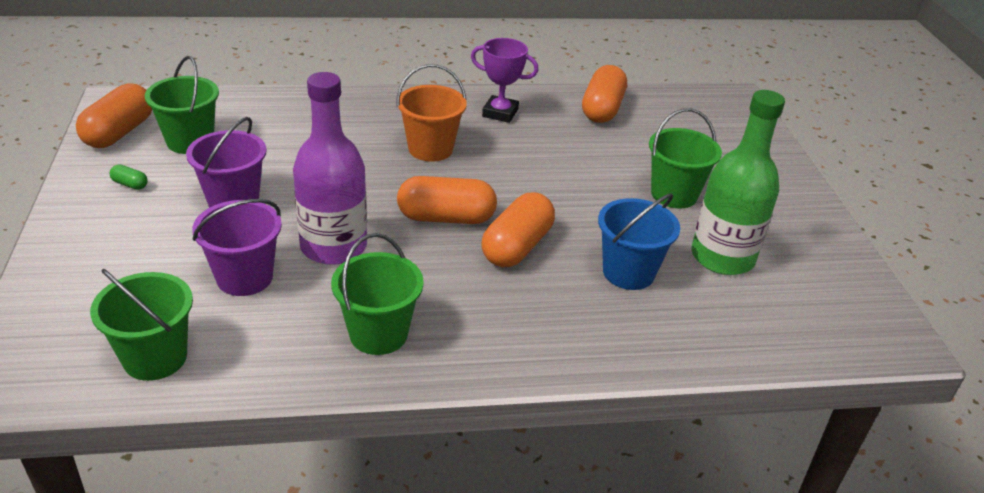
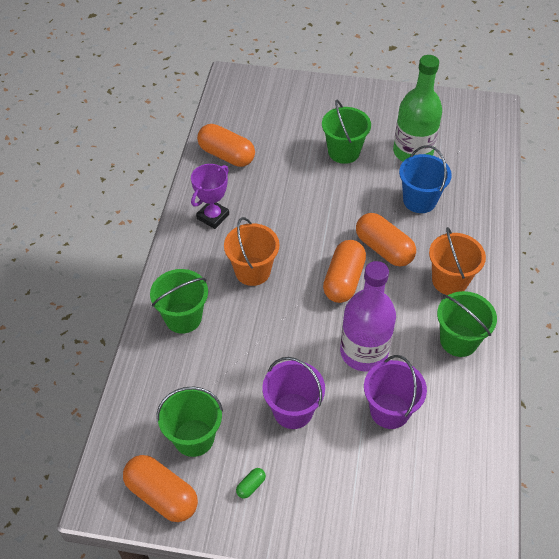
camera: 70 degrees left, 15 degrees up
green bucket [90,269,193,381] -> green bucket moved to [150,269,208,334]
none -> orange bucket [429,227,486,295]

